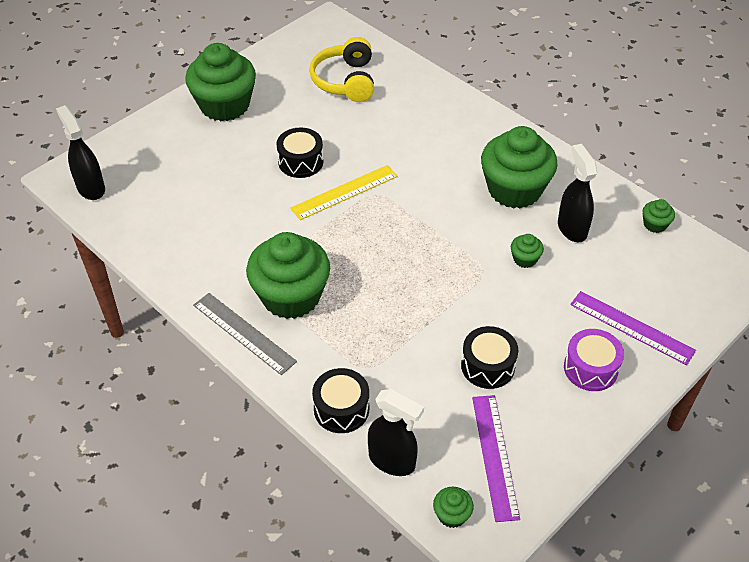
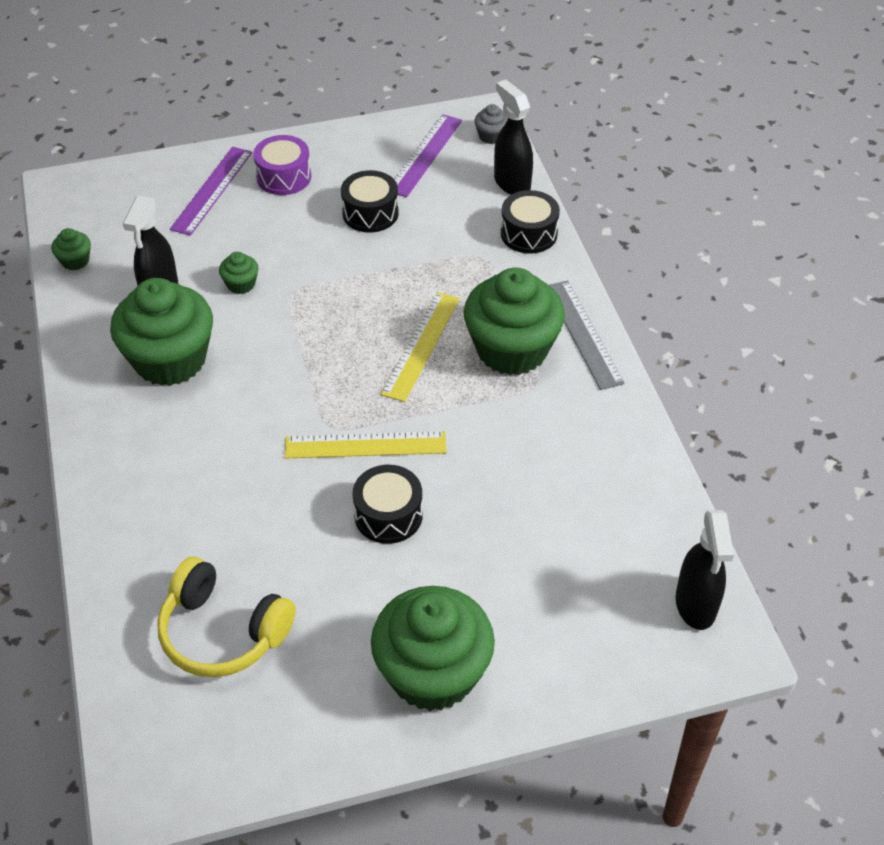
camera: 150 degrees left, 0 degrees up
yellow headphones [309,37,374,102] -> yellow headphones turned 90 degrees clockwise [157,557,296,677]
green cupcake [433,487,474,528] -> grey cupcake [474,104,508,144]
purple ruler [570,291,696,365] -> purple ruler turned 45 degrees clockwise [170,147,252,236]
none -> yellow ruler [381,292,460,402]

